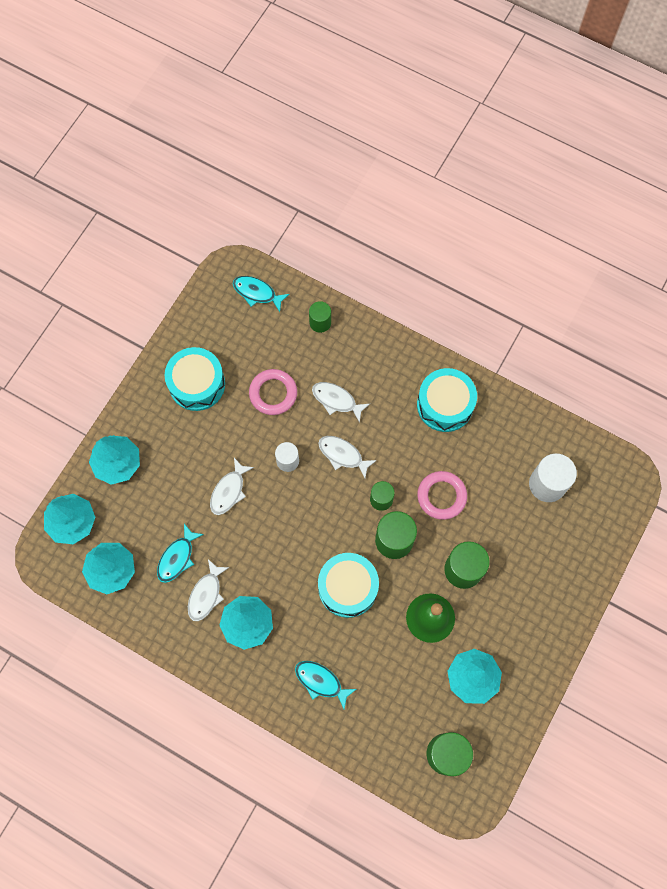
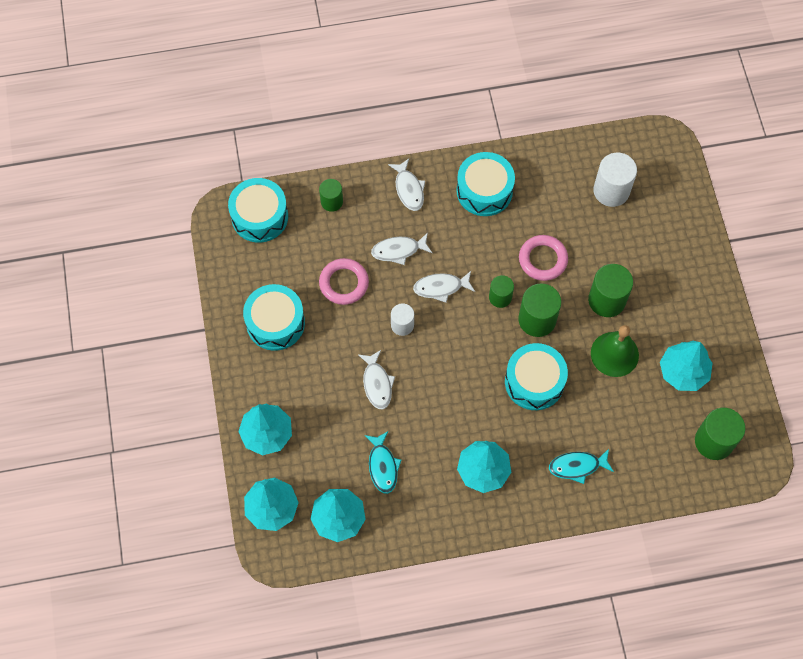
camera: 40 degrees left, 5 degrees down
white fish [188,559,230,621] -> white fish moved to [388,159,425,211]
turquoise fish [233,276,290,312] -> turquoise drum [228,178,288,243]

